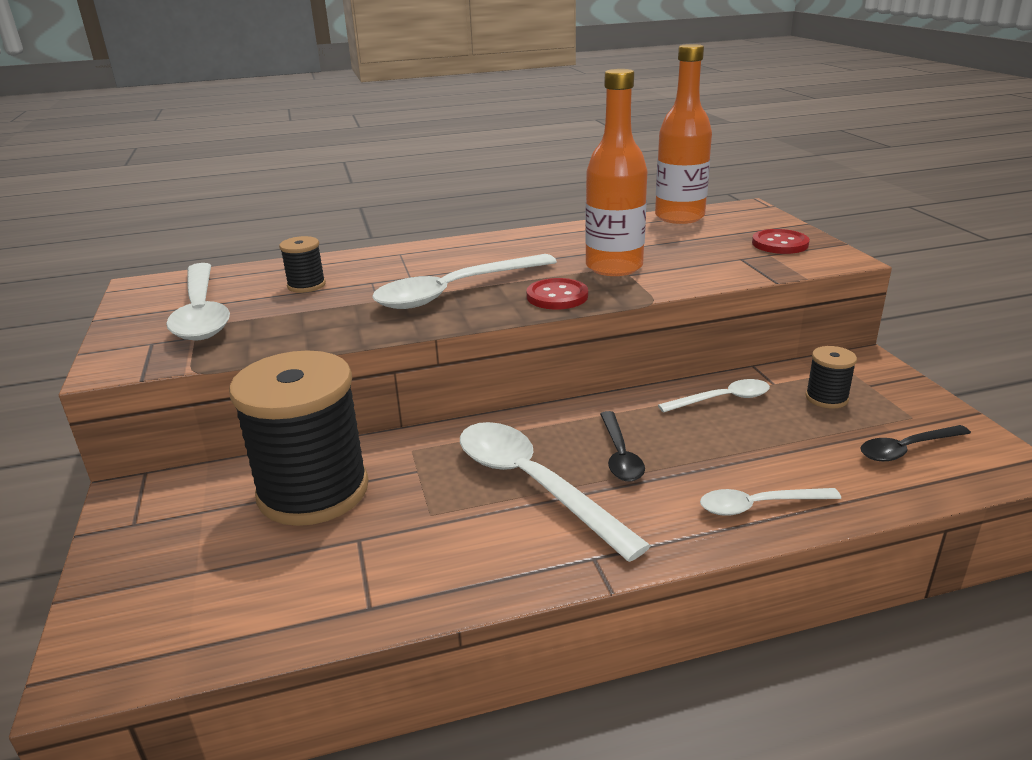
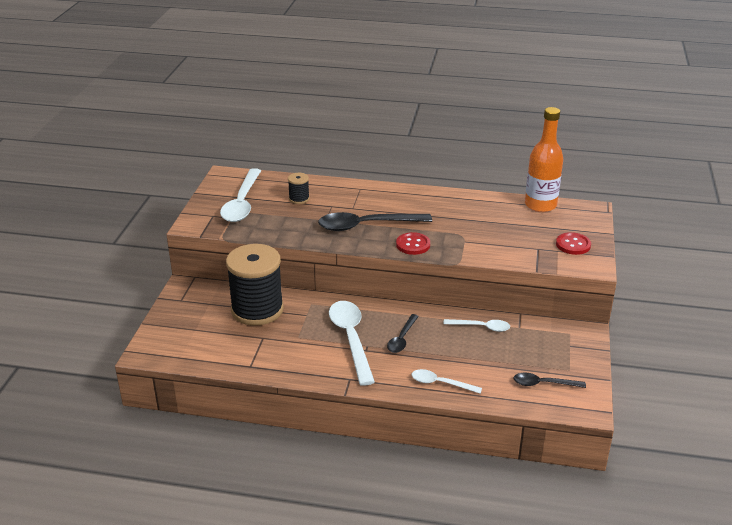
camera: 25 degrees right, 5 degrees up
white spoon [372,254,557,309] -> black spoon [318,212,432,231]
orange bottle [585,69,647,276] -> none
black spool [805,346,857,409] -> none

